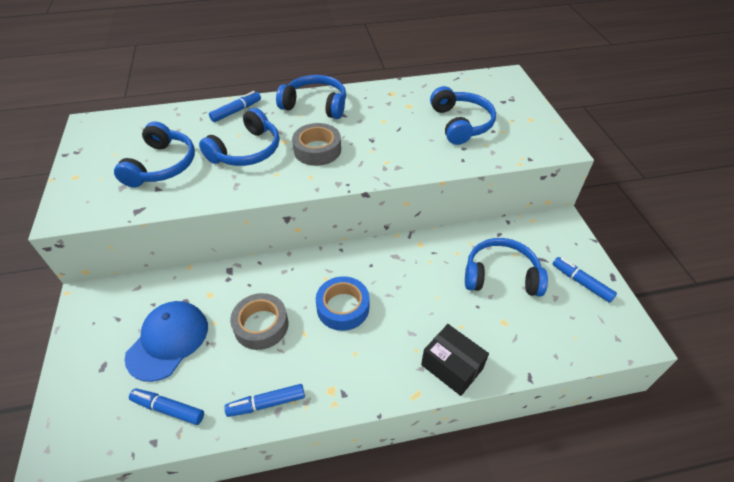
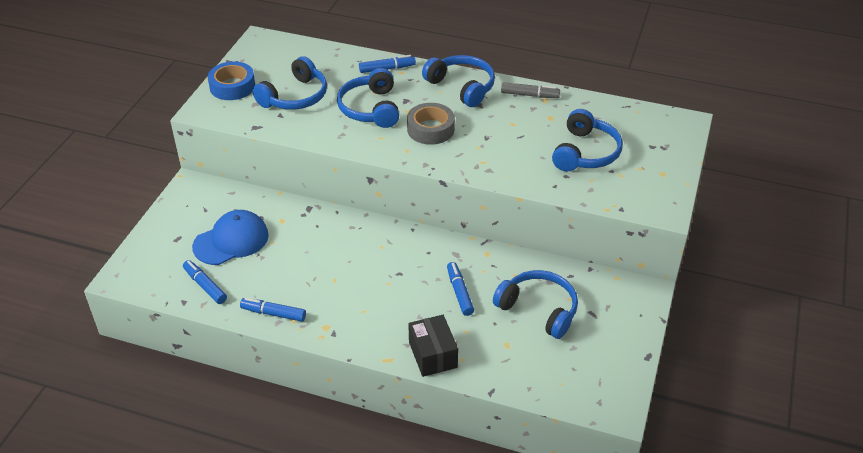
camera: 30 degrees right, 5 degrees down
blue headphones [199,108,279,166] -> blue headphones turned 105 degrees clockwise [337,68,399,128]
grey tape [230,293,288,350] -> none
blue tape [316,276,369,331] -> blue tape moved to [208,61,255,100]
blue marker [553,257,617,303] -> blue marker moved to [447,262,474,316]
none -> grey marker [501,82,560,98]

